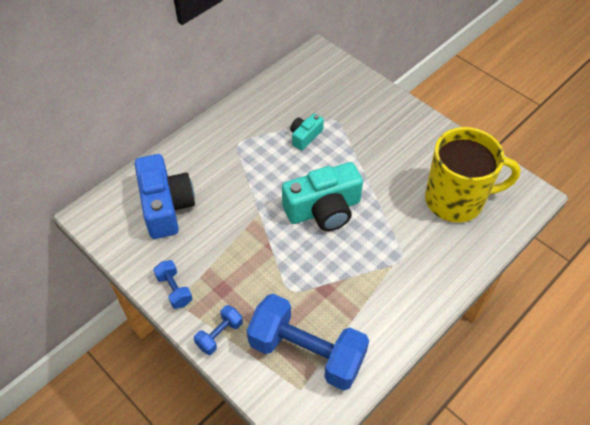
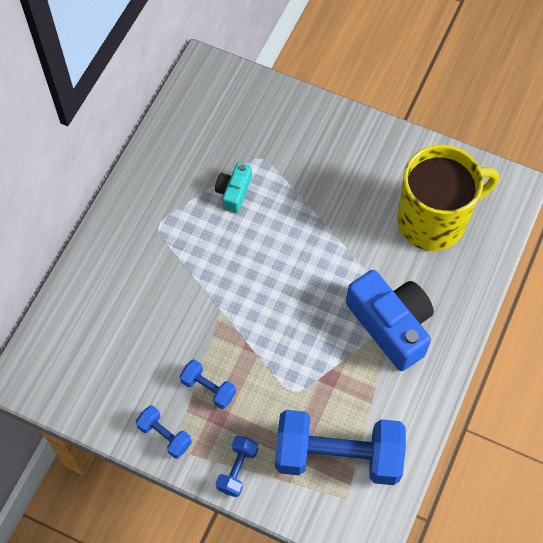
camera: 20 degrees left, 10 degrees up
blue camera [135,154,195,239] -> blue camera moved to [346,270,434,371]
turquoise camera [282,162,363,231] -> none
none -> blue dumbbell [180,359,236,409]

